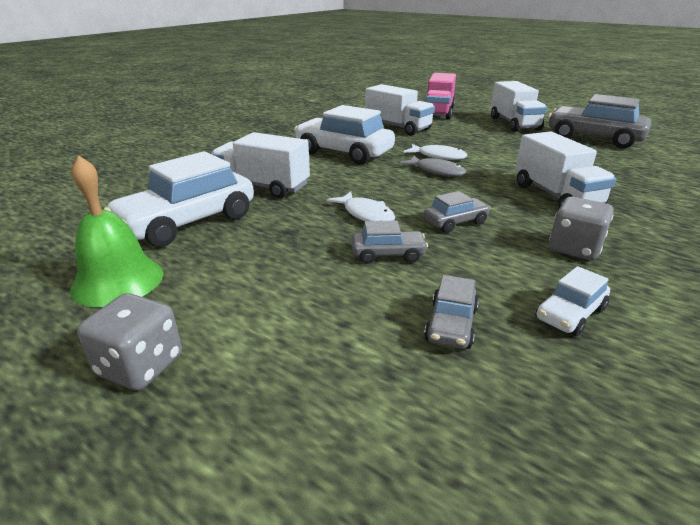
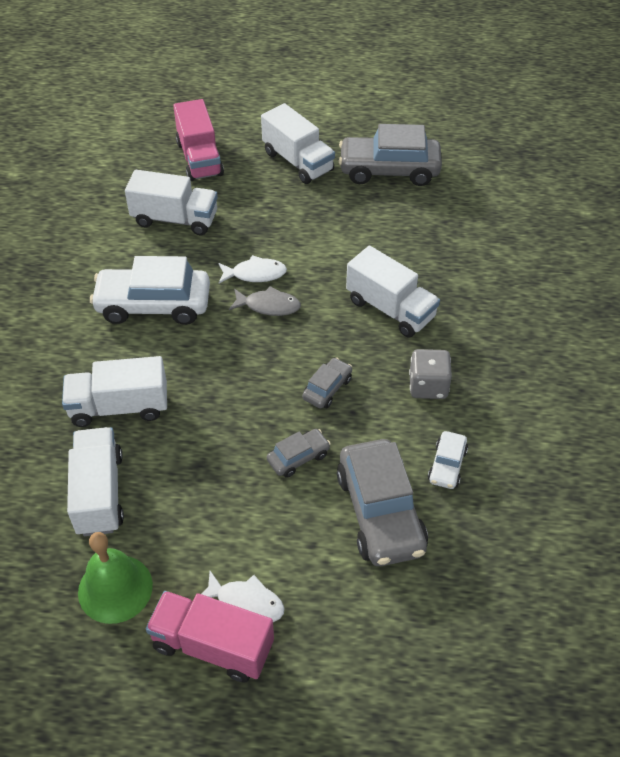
camera: 30 degrees left, 20 degrees up
grey dice [77,293,182,391] -> pink truck [146,591,274,683]
white car [104,151,254,247] -> white truck [67,427,124,536]
white fish [327,191,395,221] -> white fish moved to [201,571,285,622]
grey car [424,275,479,349] -> grey car [337,439,428,566], size x2.06

